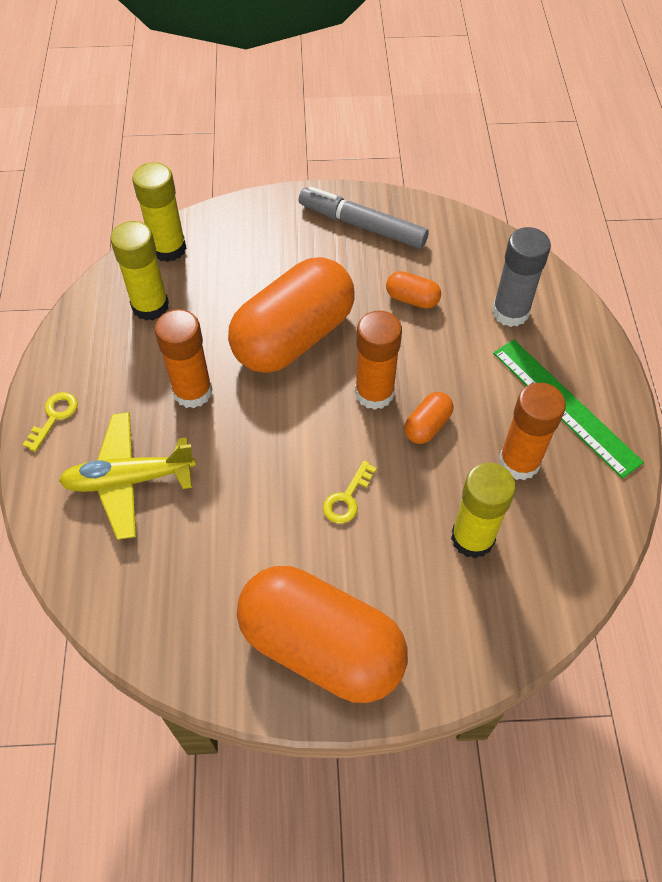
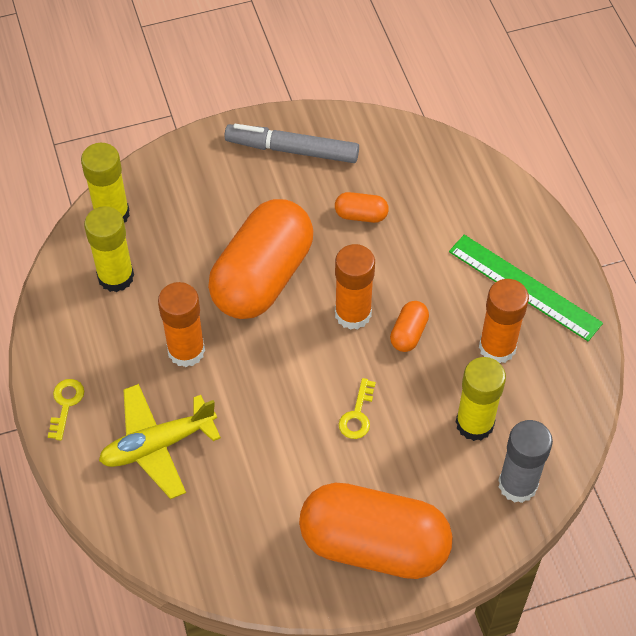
camera: 15 degrees left, 0 degrees up
grey glue stick [492,227,551,327] -> grey glue stick moved to [498,420,553,503]

